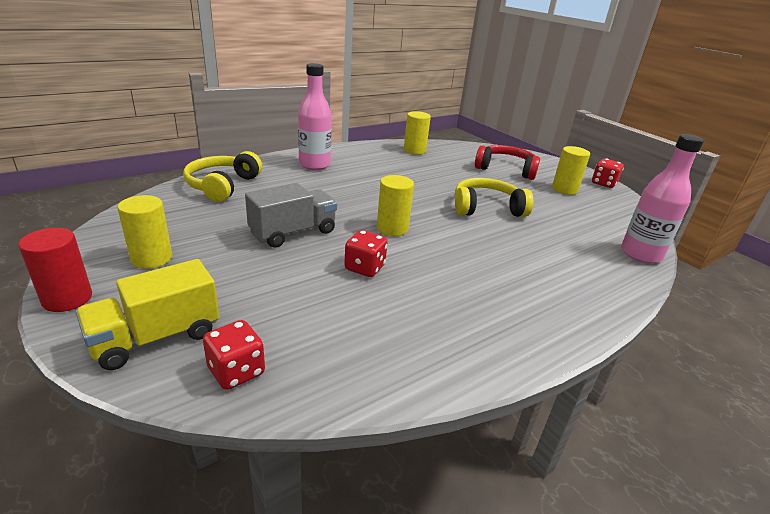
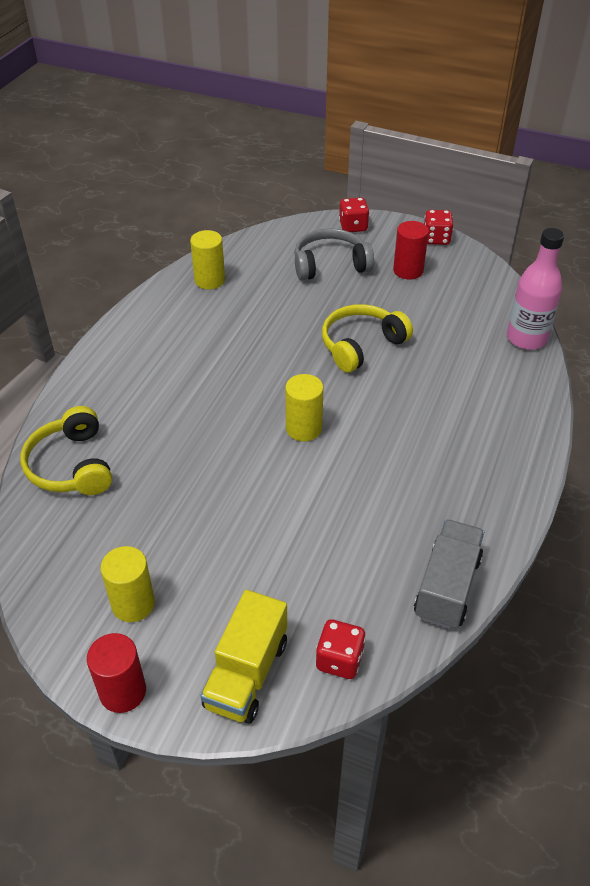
camera: 30 degrees left, 15 degrees up
grey truck [245,183,337,248] -> grey truck moved to [414,519,484,629]
pink bottle [298,63,332,170] -> none
red dice [344,230,388,277] -> red dice moved to [339,197,369,232]
red headphones [475,145,540,180] -> grey headphones [294,228,374,281]
yellow cylinder [552,146,590,195] -> red cylinder [393,221,429,279]

